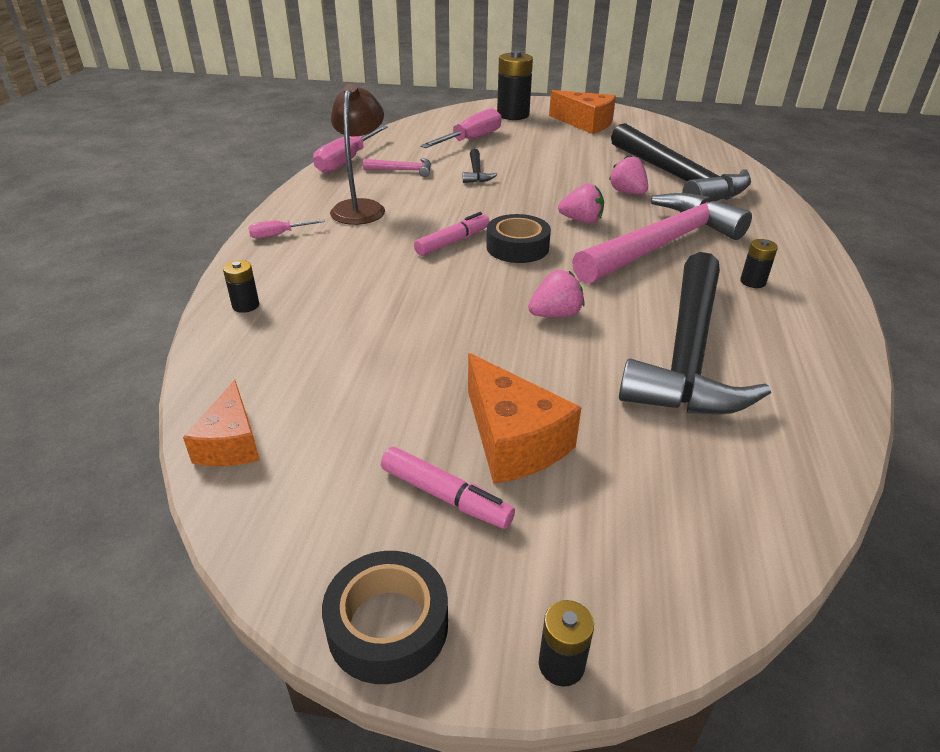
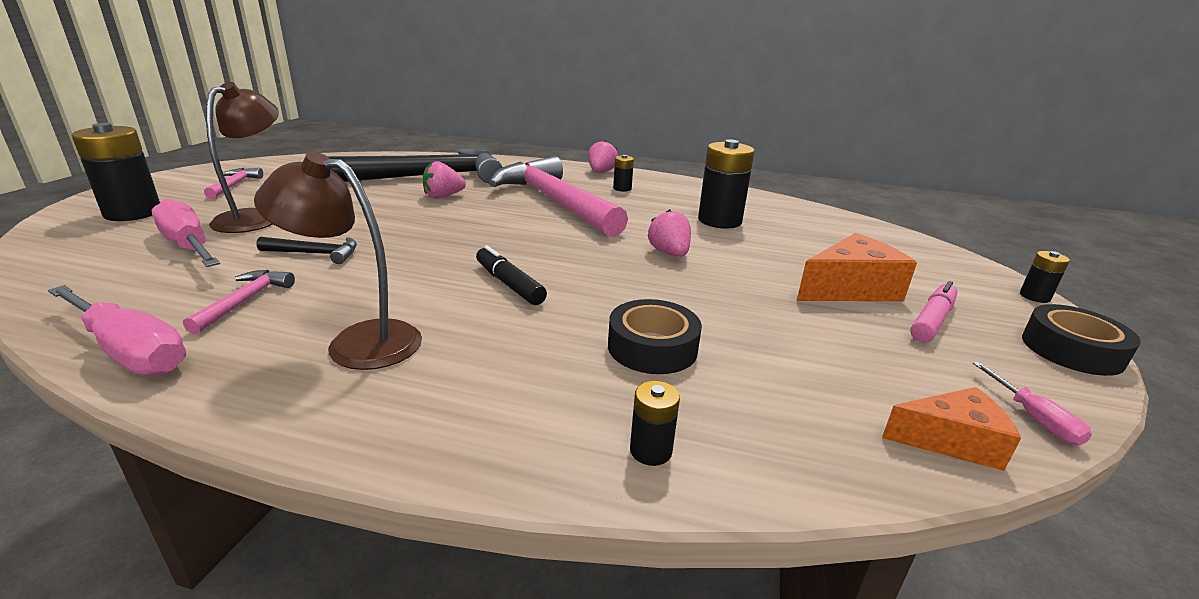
camera: 85 degrees left, 10 degrees down
pink screwdriver [248,219,325,238] -> pink screwdriver moved to [973,362,1092,445]
pink marker [414,212,490,256] -> black marker [476,245,547,305]
black tape [486,214,551,263] -> black tape moved to [608,299,702,374]
orange cheese [549,90,616,134] -> pink hammer [204,168,263,199]
pink strawberry [558,183,604,224] -> pink strawberry moved to [588,140,618,172]
black hammer [619,252,771,415] -> black battery [698,139,754,229]
none -> brown lamp [206,82,279,233]

